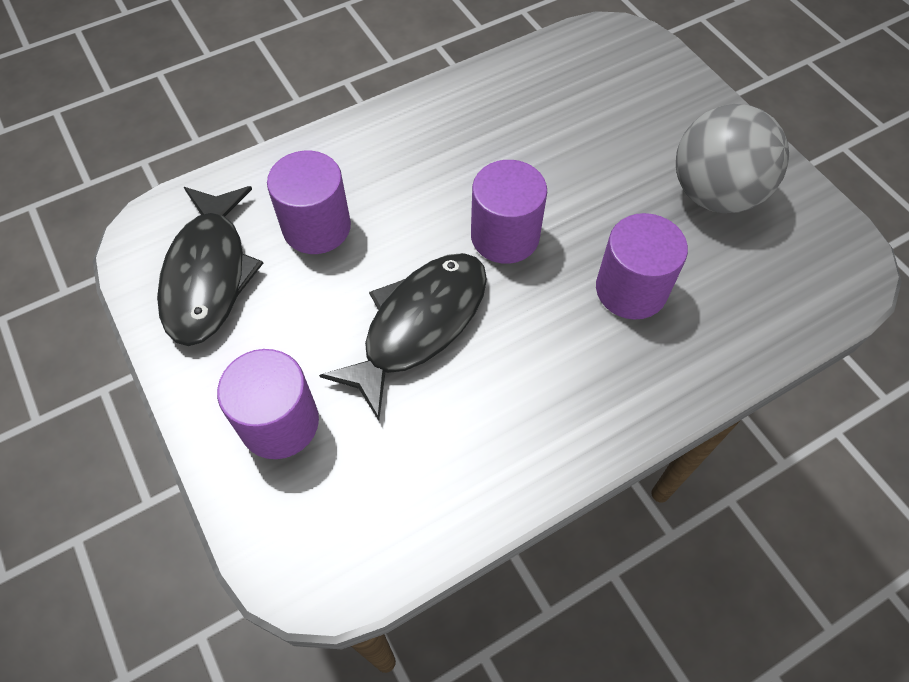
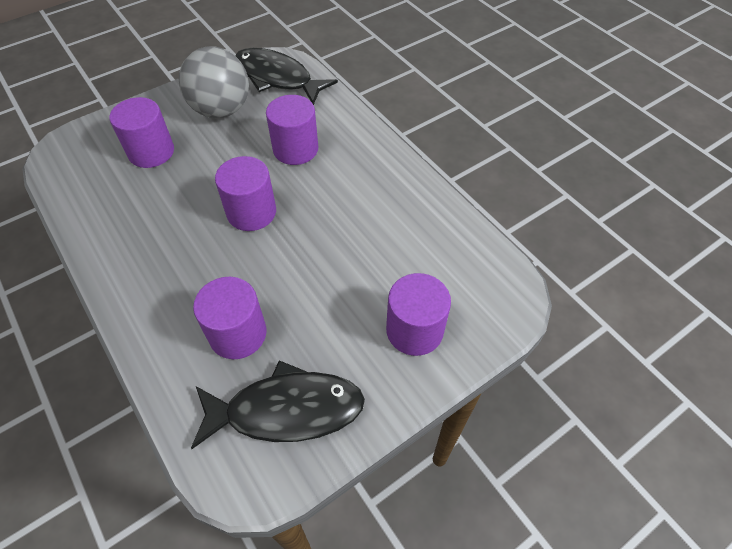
camera: 95 degrees left, 5 degrees down
black fish [319,253,487,420] -> black fish moved to [235,48,338,105]
none -> purple cylinder [110,97,174,168]

